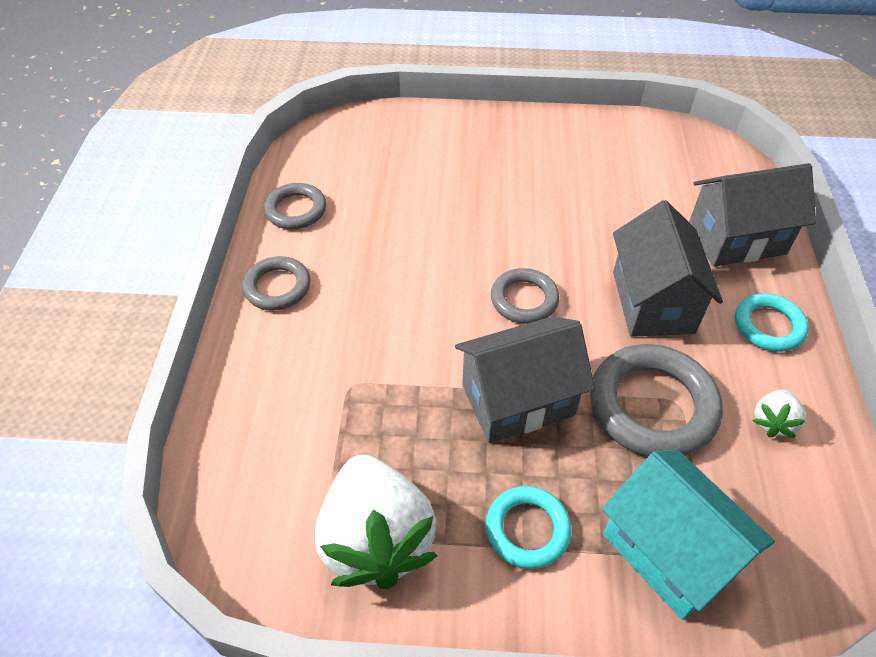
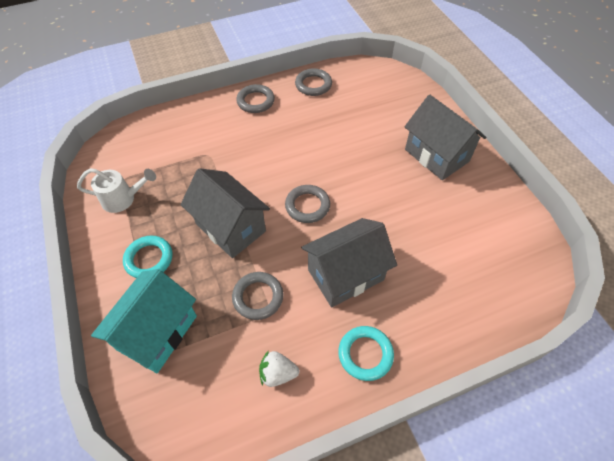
camera: 65 degrees right, 5 degrees up
white strawberry [315,455,438,589] -> white watering can [77,168,156,213]
grey ring [590,344,723,457] -> grey ring [232,272,283,320], size x0.59
grey house [689,163,816,267] -> grey house moved to [405,95,486,180]

